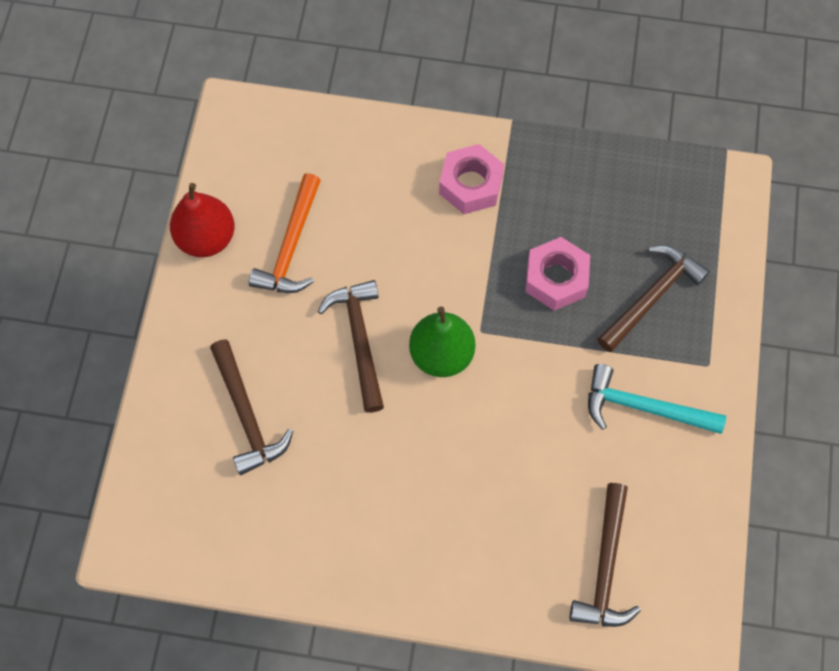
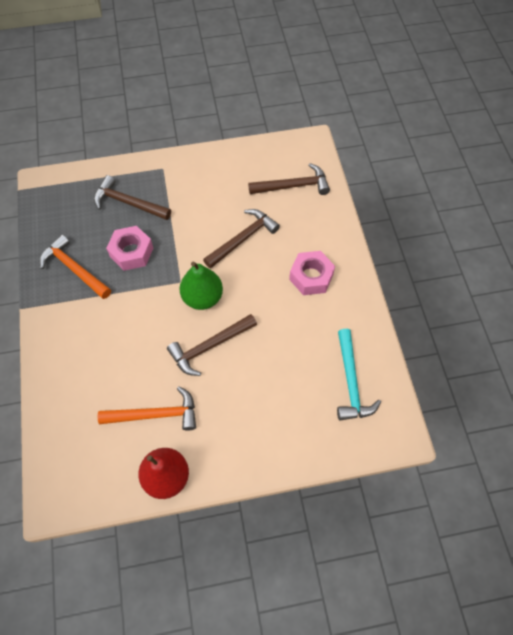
camera: 110 degrees left, 5 degrees down
brown hammer [210,339,293,475] -> brown hammer moved to [203,209,280,269]
pink nut [439,144,504,214] -> pink nut moved to [289,251,335,295]
turquoise hammer [588,364,726,434] -> turquoise hammer moved to [337,329,381,420]
none -> orange hammer [40,234,111,299]

